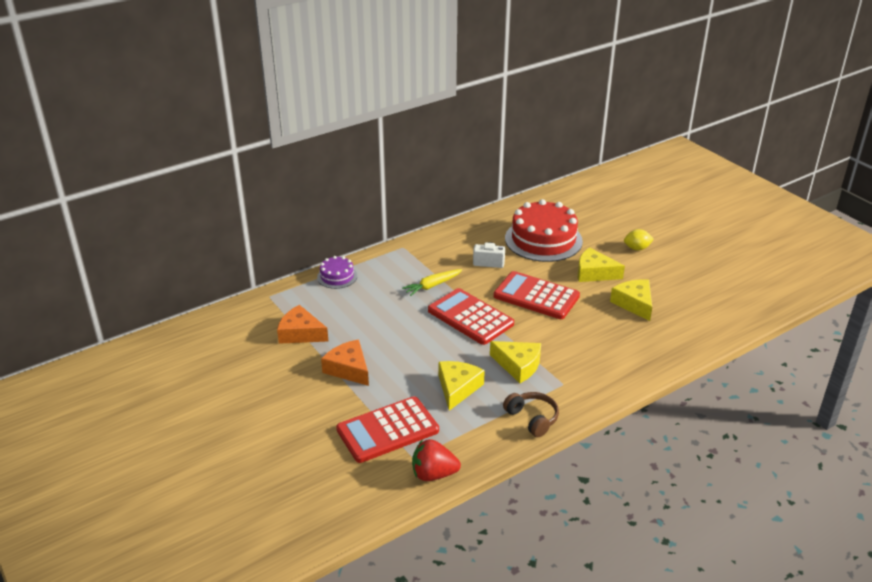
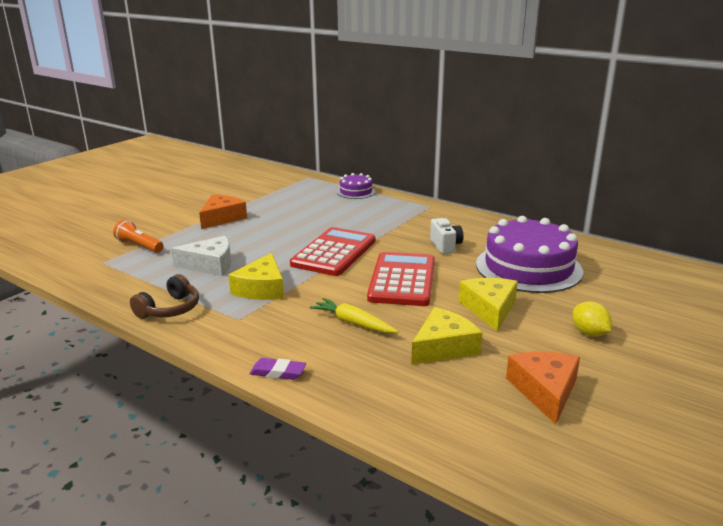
camera: 70 degrees right, 10 degrees down
orange cheese [277,305,328,344] -> orange cheese moved to [506,351,580,424]
red calculator [336,396,439,463] -> orange flashlight [113,220,164,253]
yellow carrot [402,269,462,296] -> yellow carrot moved to [310,298,399,333]
red strawberry [412,439,461,481] -> none
yellow cheese [439,361,485,411] -> white cheese [171,236,231,276]
red cake [505,199,583,262] -> purple cake [476,216,583,293]
none -> purple eraser [250,358,306,380]

